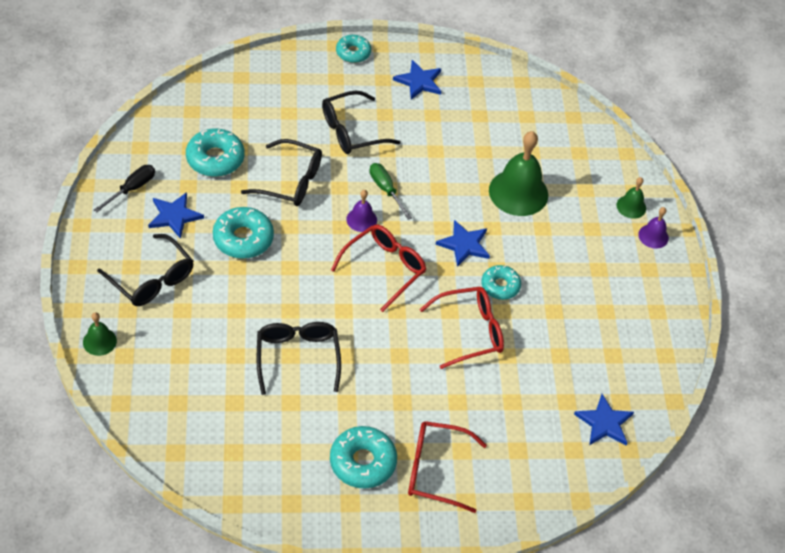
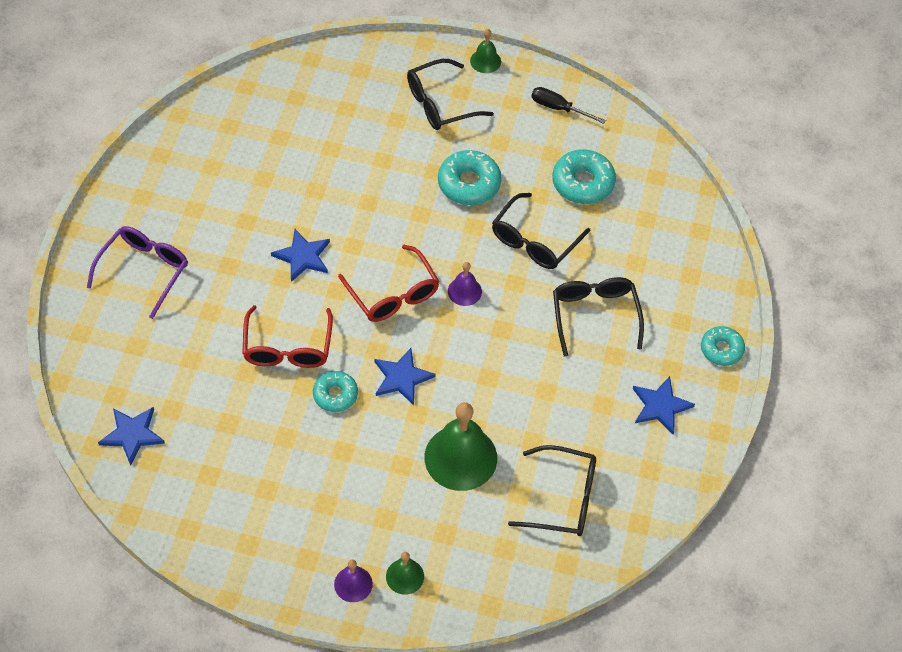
camera: 110 degrees right, 5 degrees up
green bell [83,312,117,356] -> green bell moved to [470,29,501,73]
black screwdriver [94,165,155,213] -> black screwdriver turned 150 degrees clockwise [531,87,606,124]
blue star [148,192,204,239] -> blue star moved to [271,229,330,282]
black glasses [256,322,341,395] -> black glasses moved to [508,445,596,536]
turquoise donut [330,426,397,489] -> none
green screwdriver [369,163,412,220] -> none
red glasses [408,421,487,513] -> purple glasses [87,226,188,319]

